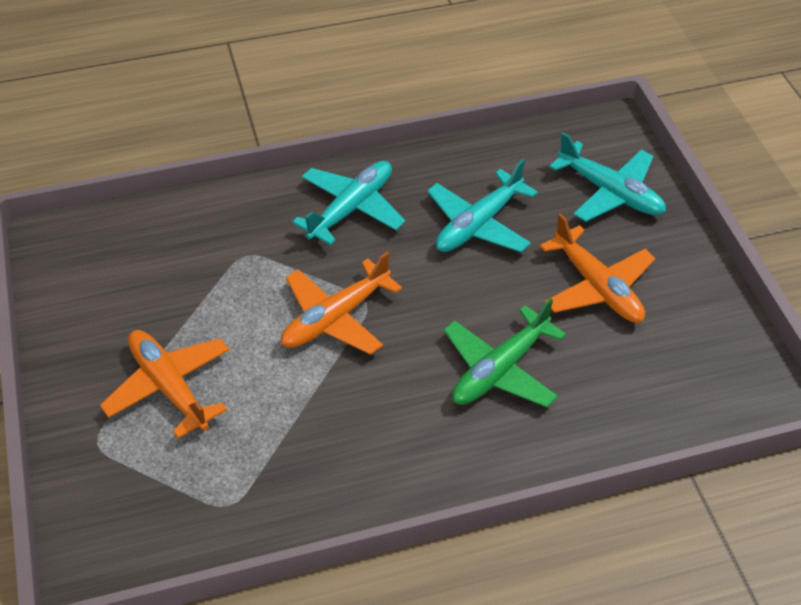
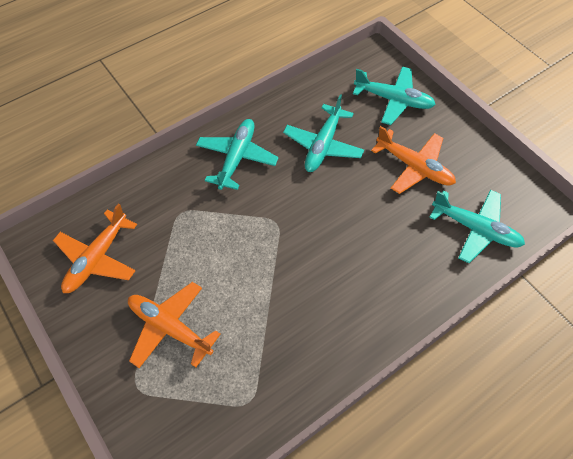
camera: 20 degrees left, 10 degrees up
orange plane [281,251,402,355] -> orange plane moved to [53,203,137,293]
green plane [444,298,566,407] -> none
none -> turquoise plane [429,190,525,263]

